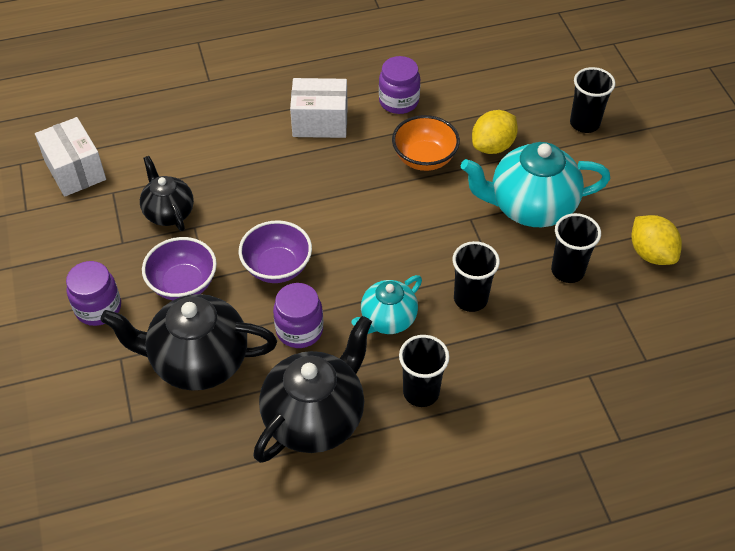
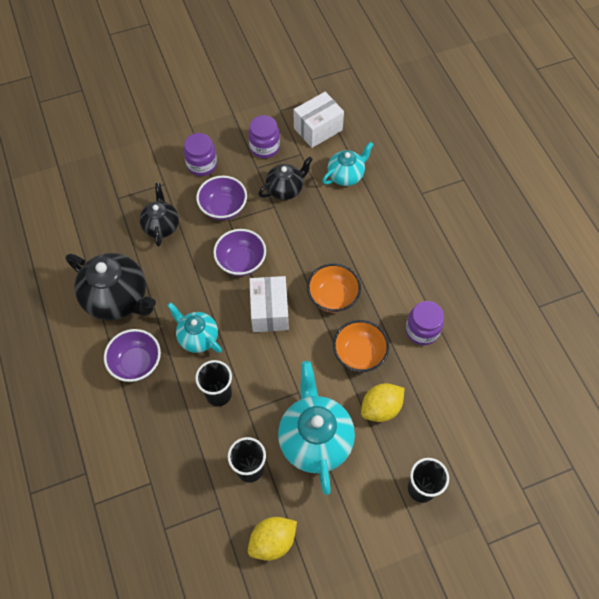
camera: 85 degrees right, 10 degrees up
black teapot [100,294,277,391] -> black teapot [140,183,179,246], size x0.59
purple jar [273,283,323,348] -> purple jar moved to [248,115,280,158]
white box [290,78,348,138] -> white box moved to [249,276,289,332]
black cup [399,335,449,407] -> purple bowl [104,329,161,382]
yellow lemon [472,110,518,154] -> yellow lemon turned 75 degrees counterclockwise [361,383,404,422]
none -> orange bowl [307,263,361,313]
none -> turquoise teapot [322,142,374,186]

